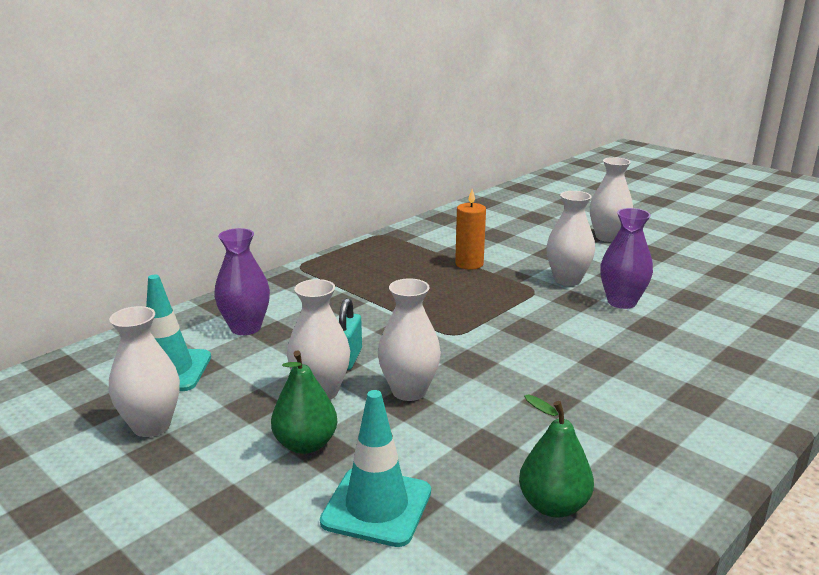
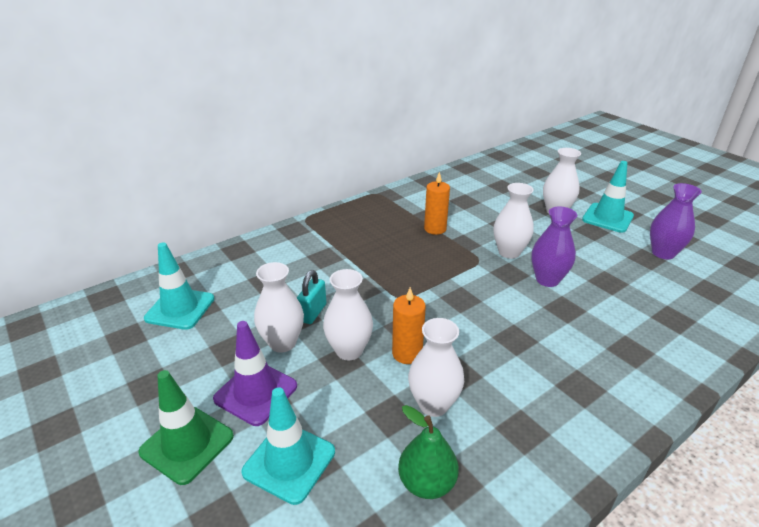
camera: 10 degrees right, 10 degrees up
white vase [109,306,180,437] -> white vase moved to [408,318,464,417]
purple vase [214,228,270,335] -> purple vase moved to [650,183,702,259]
green pear [271,350,337,454] -> purple traffic cone [213,321,297,426]
none -> green traffic cone [138,370,234,485]
none -> orange candle [392,287,426,364]
none -> turquoise traffic cone [582,161,634,233]

